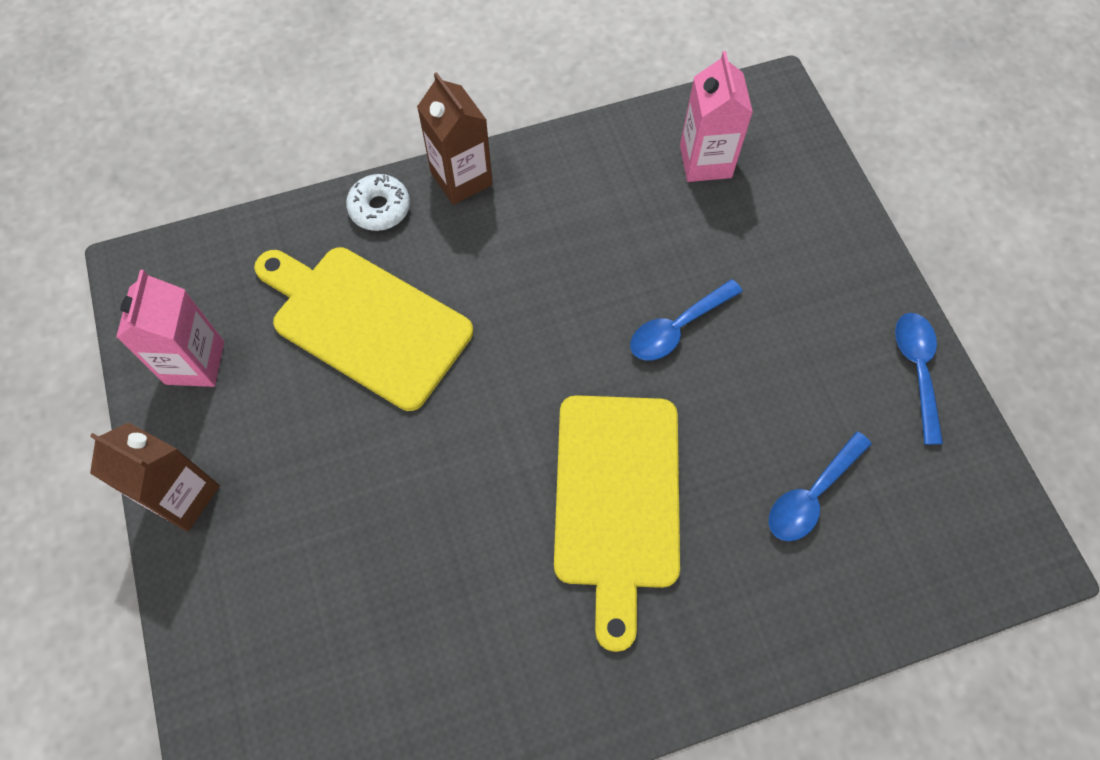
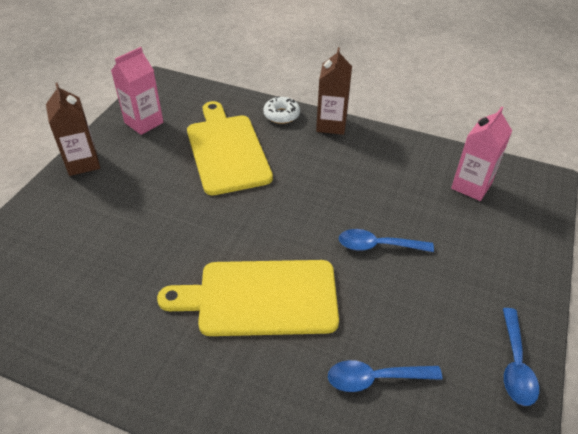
camera: 40 degrees right, 20 degrees down
yellow cutting board [554,395,680,652] -> yellow cutting board turned 45 degrees clockwise [157,260,339,336]
blue spoon [895,313,943,445] -> blue spoon turned 150 degrees clockwise [503,308,539,406]

